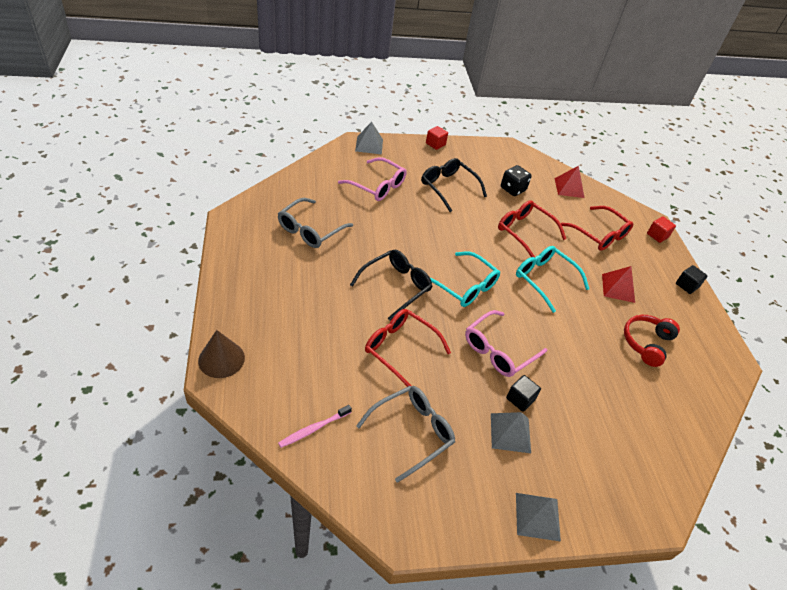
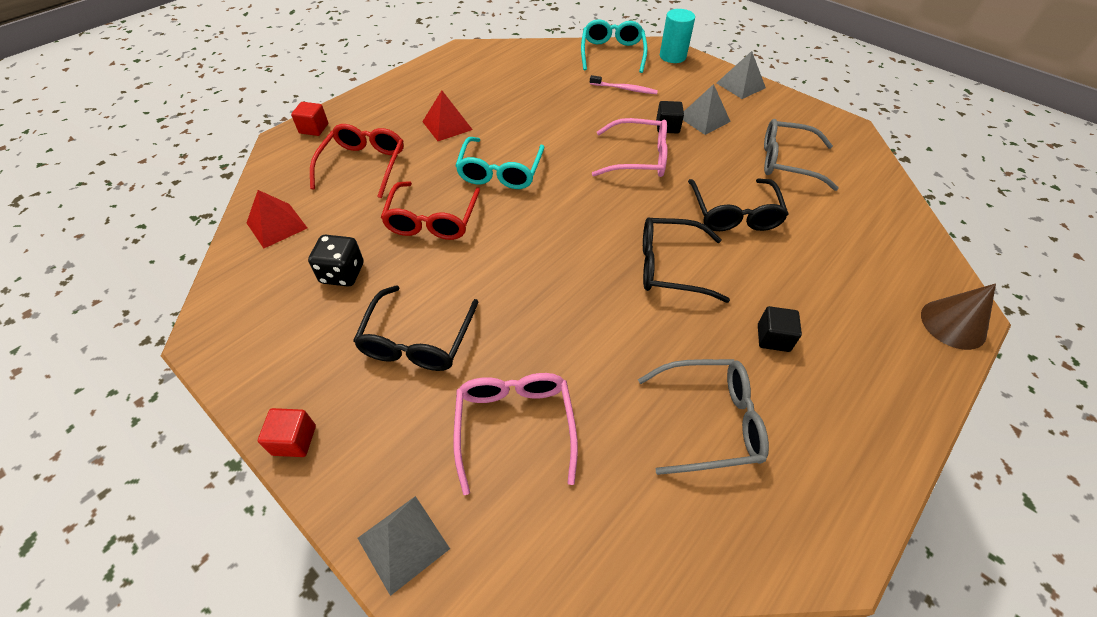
camera: 125 degrees left, 5 degrees up
pink toothbrush [278,405,352,448] -> pink toothbrush moved to [590,75,658,94]
red glasses [365,309,451,387] -> black glasses [688,178,789,231]
turquoise glasses [430,252,500,307] -> turquoise glasses moved to [581,19,648,73]
red headphones [624,315,680,367] -> none
black cube [676,265,707,294] -> black cube moved to [758,306,802,352]
none -> turquoise cylinder [660,9,695,63]

